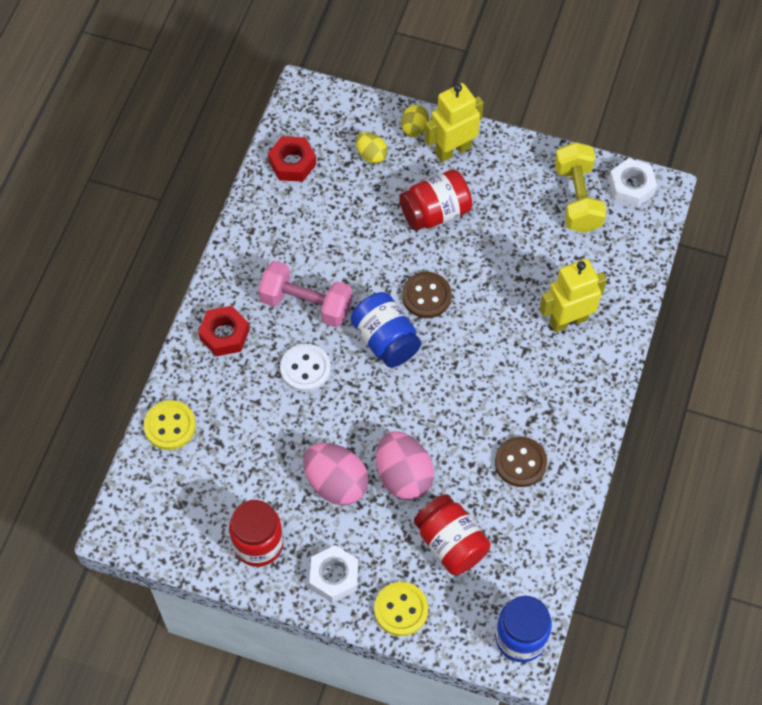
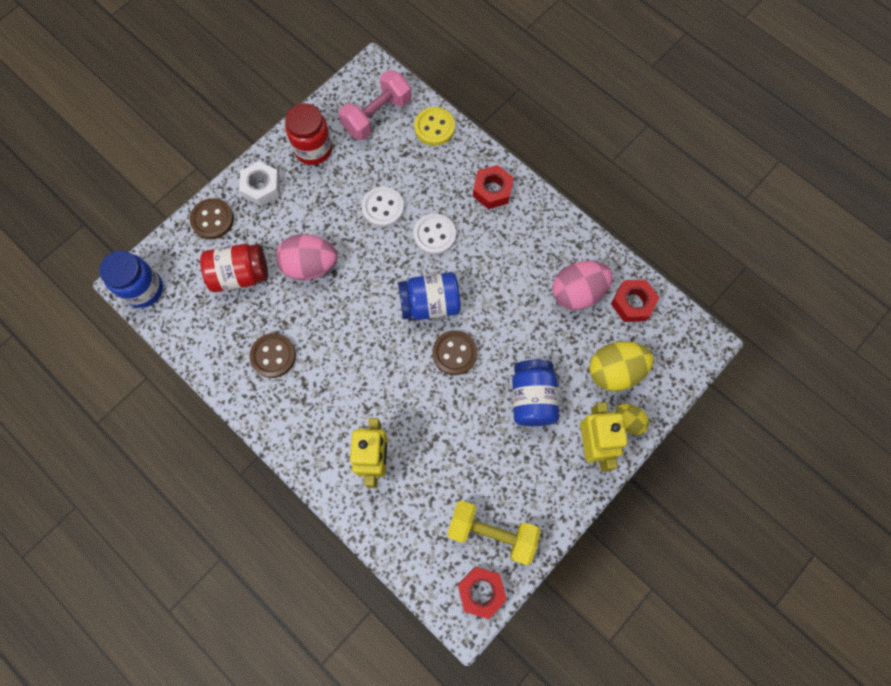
camera: 115 degrees right, 10 degrees up
pink dumbbell [258,261,352,327] -> pink dumbbell moved to [339,70,411,140]
pink egg [303,443,369,506] -> pink egg moved to [553,261,613,310]
yellow egg [356,132,388,164] -> yellow egg [589,342,654,391], size x1.79
yellow button [374,582,428,636] -> brown button [190,198,234,239]
red jar [399,169,472,231] -> blue jar [512,360,559,426]
white nut [609,158,657,208] -> red nut [458,567,507,619]
none -> white button [362,187,404,227]

